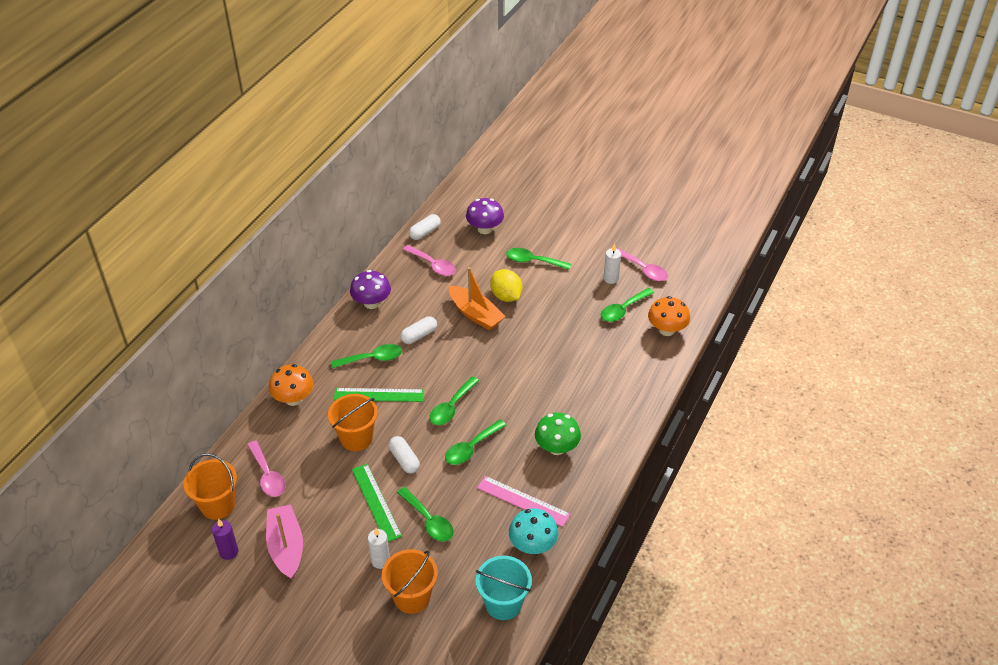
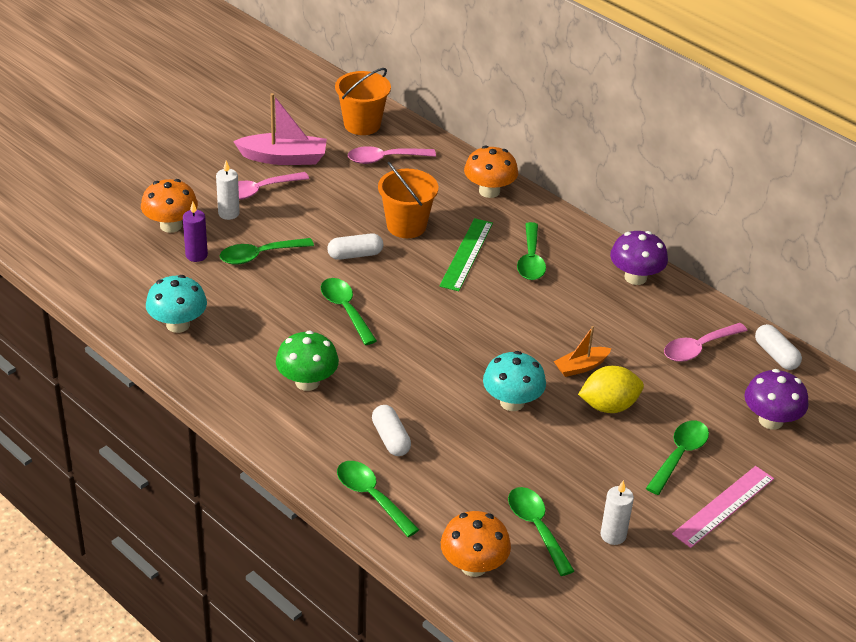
camera: 105 degrees right, 5 degrees down
purple candle [212,519,238,560] -> purple candle moved to [183,202,208,262]
green ruler [352,464,402,542] -> none
orange bucket [381,549,438,614] -> orange mushroom [141,179,198,233]
white capsule [400,316,437,344] -> white capsule moved to [372,405,411,456]
green spoon [429,376,479,425] -> green spoon moved to [337,461,419,537]
orange boat [449,267,506,331] -> orange boat [554,326,612,377], size x0.59
turquoise bucket [476,556,532,620] -> none
pink ruler [477,476,570,527] -> pink ruler moved to [672,466,774,548]
pink spoon [616,248,668,281] -> pink spoon moved to [238,172,309,200]
none -> turquoise mushroom [483,351,546,411]

